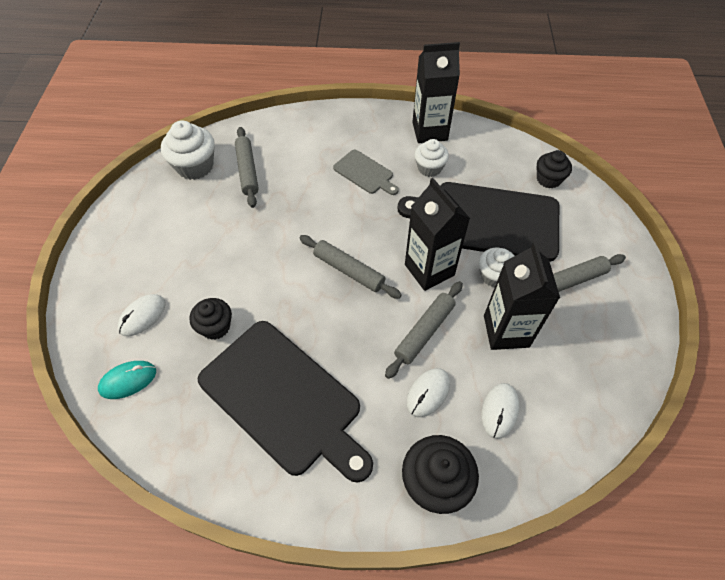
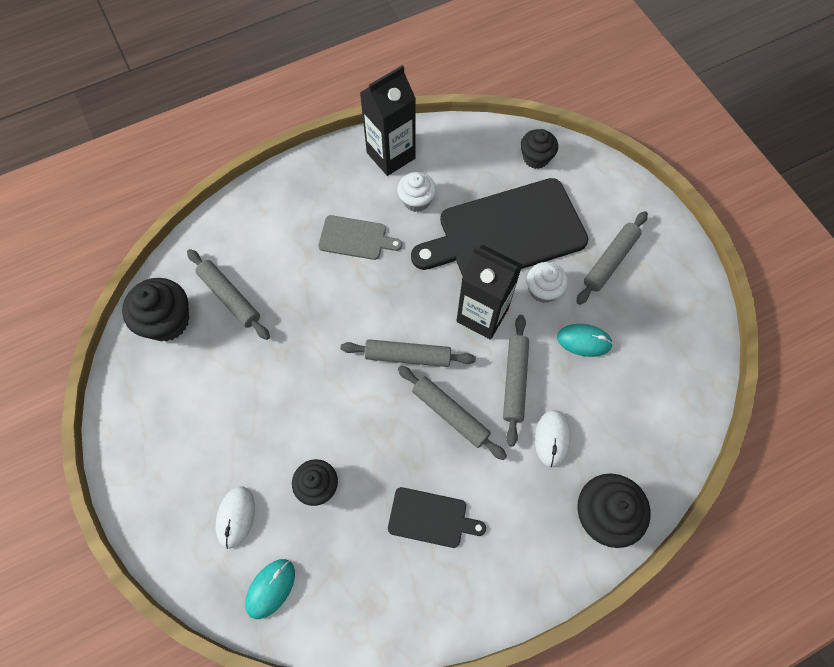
camera: 30 degrees left, 10 degrees up
white cupcake [161,120,215,180] -> black cupcake [122,278,189,341]
black cutting board [198,321,373,483] -> black cutting board [388,487,486,548], size x0.47
white mouse [481,383,519,439] -> none
black carton [484,242,560,350] -> turquoise mouse [557,324,613,357]
none -> grey rolling pin [398,366,507,460]

